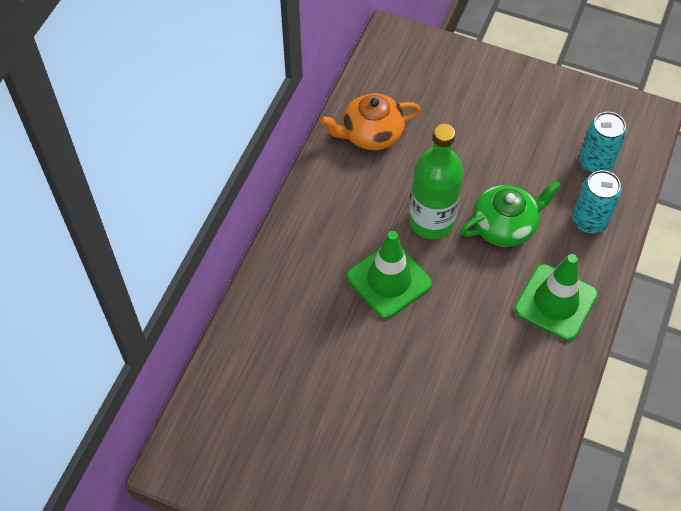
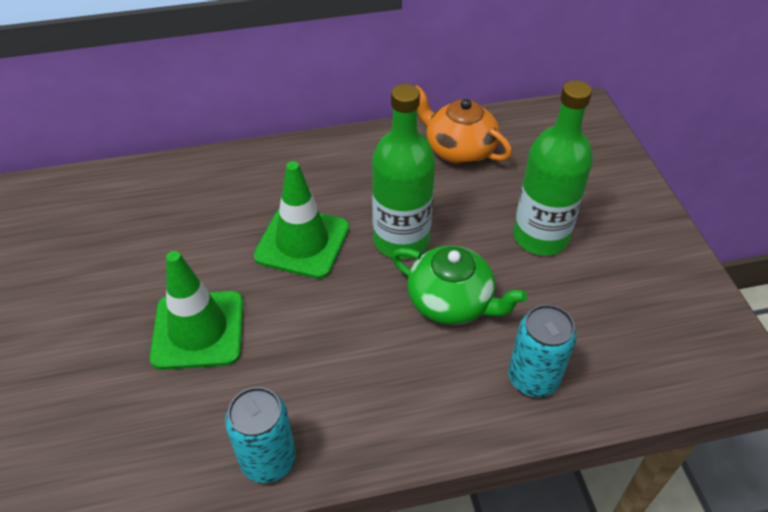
camera: 55 degrees right, 10 degrees down
green traffic cone [514,254,598,341] -> green traffic cone moved to [150,251,244,370]
turquoise can [579,112,627,174] -> turquoise can moved to [225,387,296,483]
none -> green bottle [514,80,593,256]

